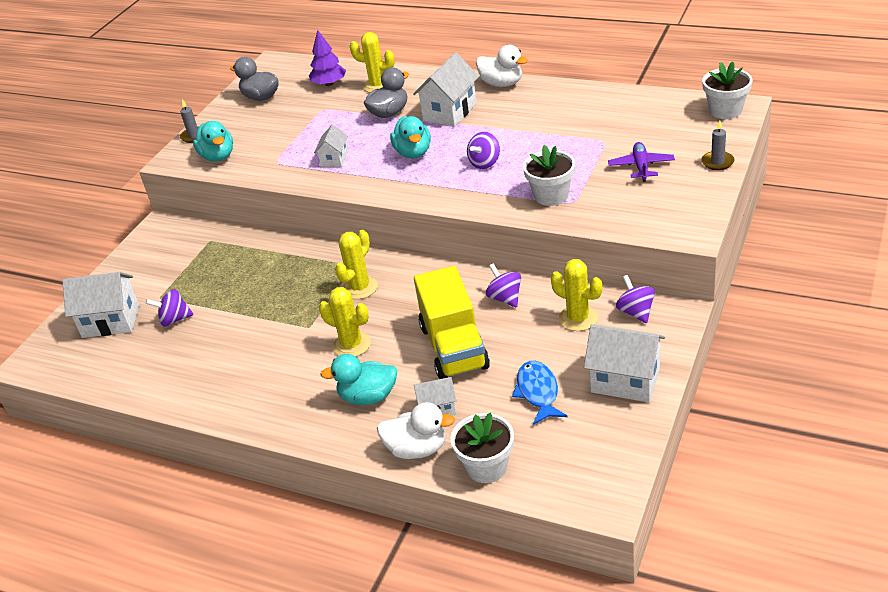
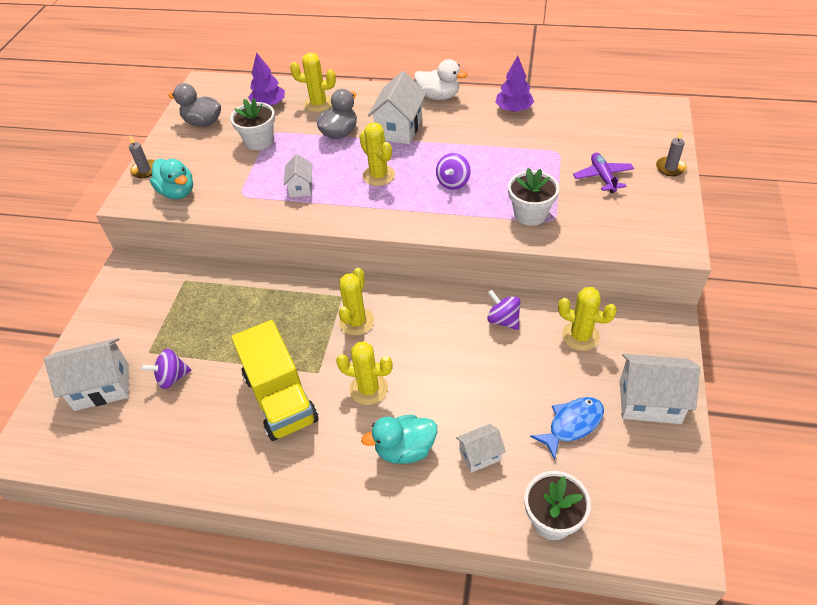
camera: 15 degrees left, 10 degrees up
white duck [377,402,455,459] -> none
turquoise duck [390,116,431,158] -> yellow cactus [359,122,395,186]
yellow truck [414,266,490,379] -> yellow truck moved to [231,320,319,441]
blue fish [512,361,568,425] -> blue fish turned 75 degrees clockwise [530,397,604,460]
purple spinning top [616,275,655,323] -> none
white flower pot [702,62,752,119] -> white flower pot moved to [230,98,275,150]
none -> purple tree [495,56,534,112]

